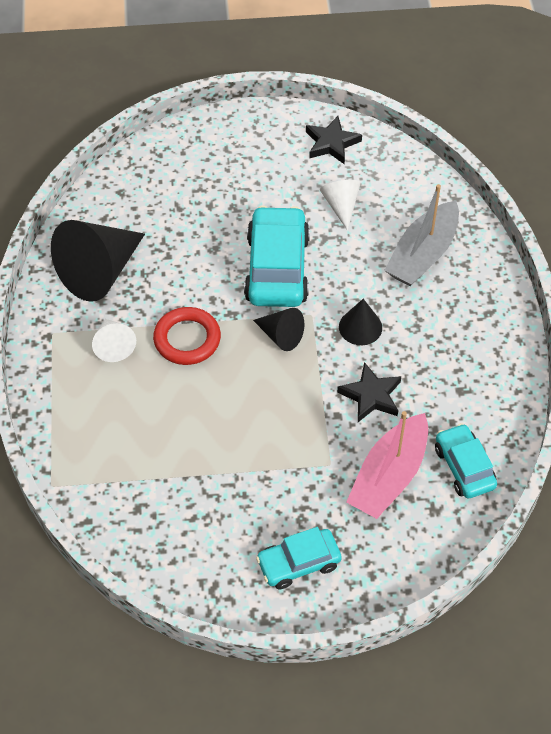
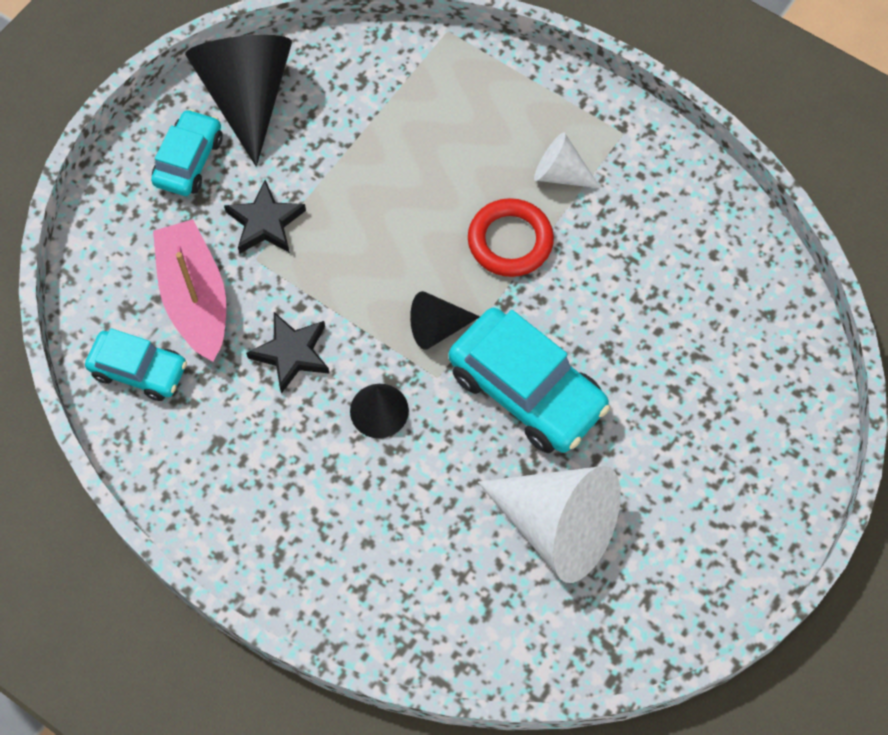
camera: 130 degrees right, 10 degrees up
black cone [51,220,145,302] -> black cone moved to [185,35,292,166]
black star [306,116,362,164] -> black star moved to [224,180,306,254]
white cone [320,180,361,231] -> white cone [478,466,621,583], size x1.95
grey boat [384,184,459,286] -> none

